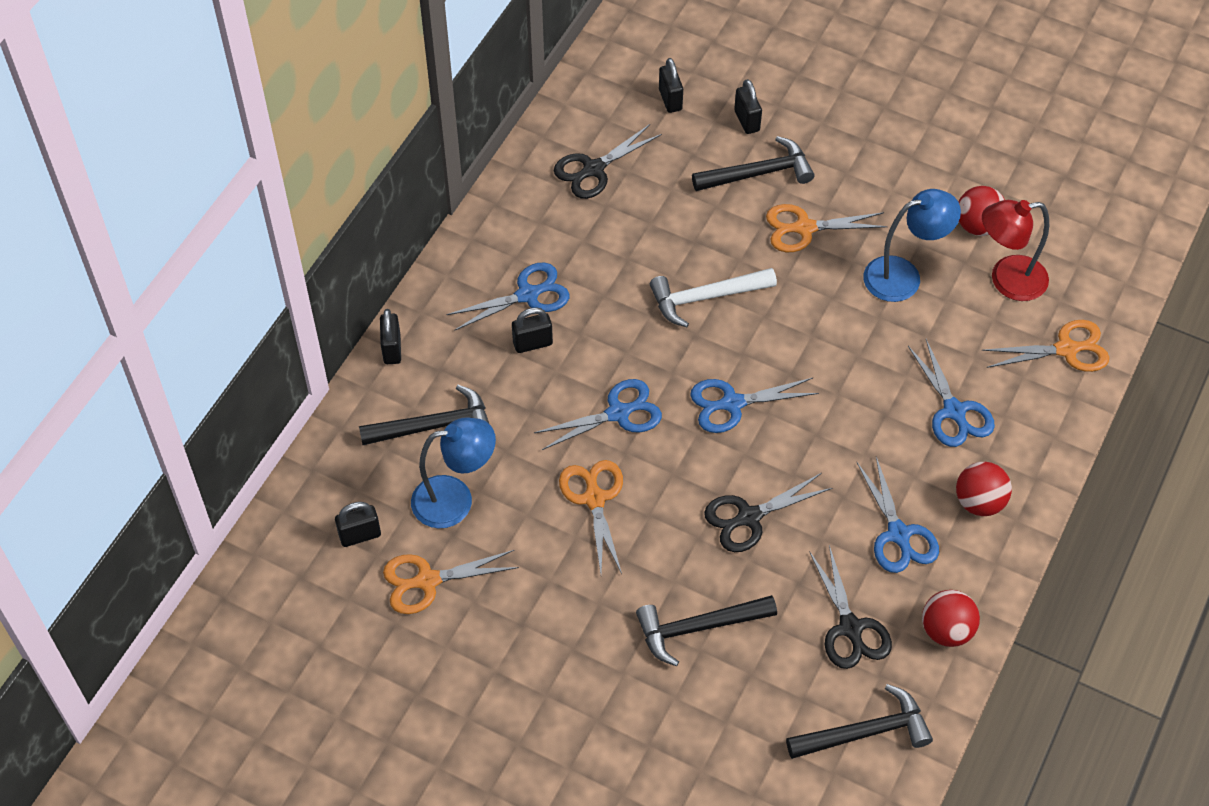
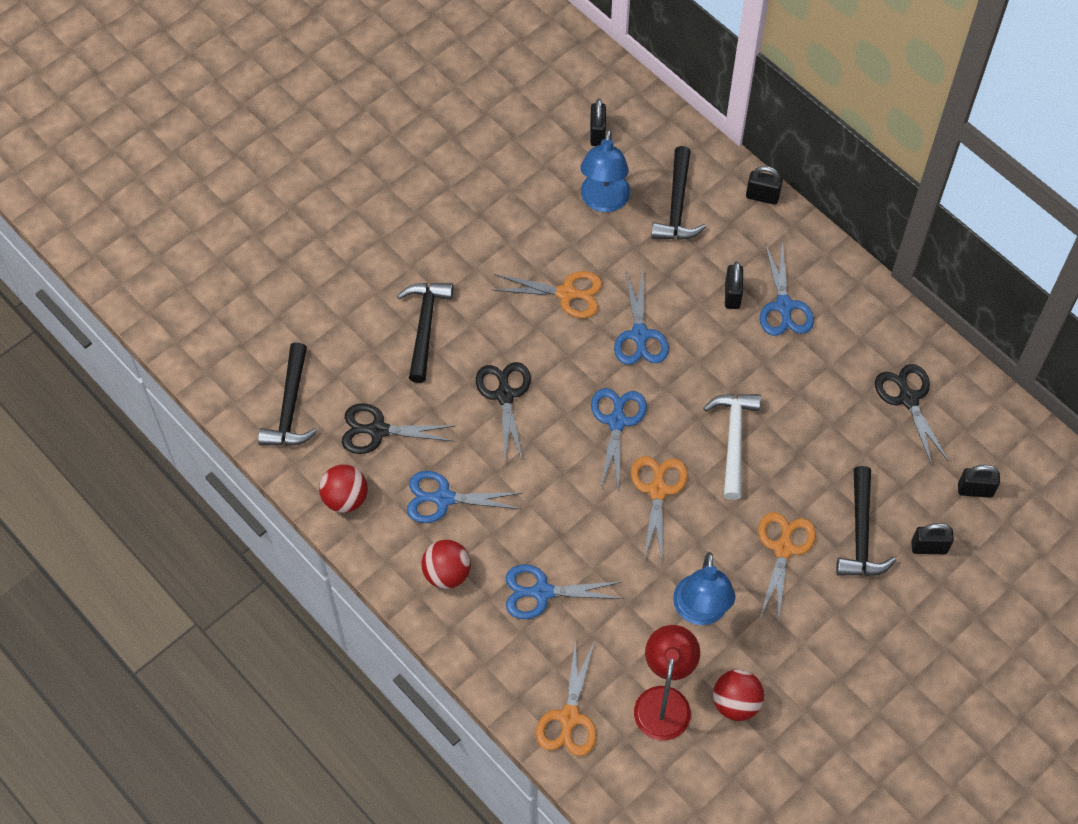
camera: 110 degrees right, 5 degrees up
orange scissors [383,550,519,614] -> orange scissors moved to [631,456,688,564]

